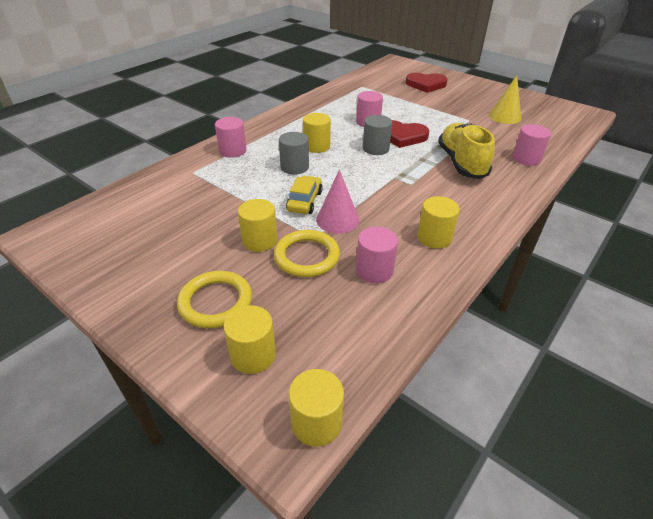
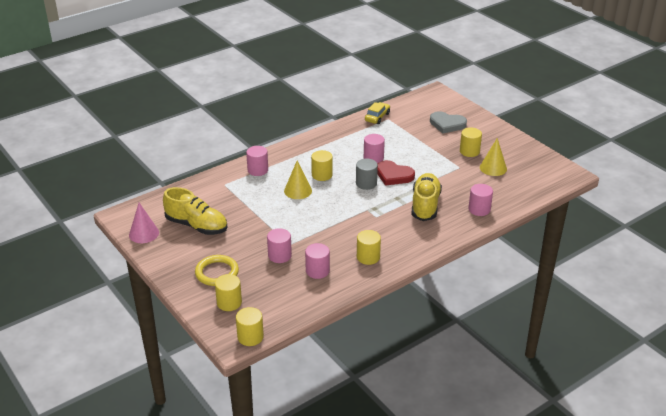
camera: 15 degrees right, 5 degrees down
yellow cylinder [238,199,277,252] -> yellow cylinder moved to [460,127,482,157]
yellow ring [274,230,340,277] -> pink cylinder [267,228,292,263]
grey cylinder [279,132,309,175] -> yellow cone [284,160,312,199]
yellow car [286,175,323,214] -> yellow car moved to [365,102,390,124]
pink cone [316,170,360,234] -> pink cone moved to [129,203,159,243]
red heart [406,73,448,93] -> grey heart [430,111,467,133]
none -> yellow shoe [163,187,228,235]

